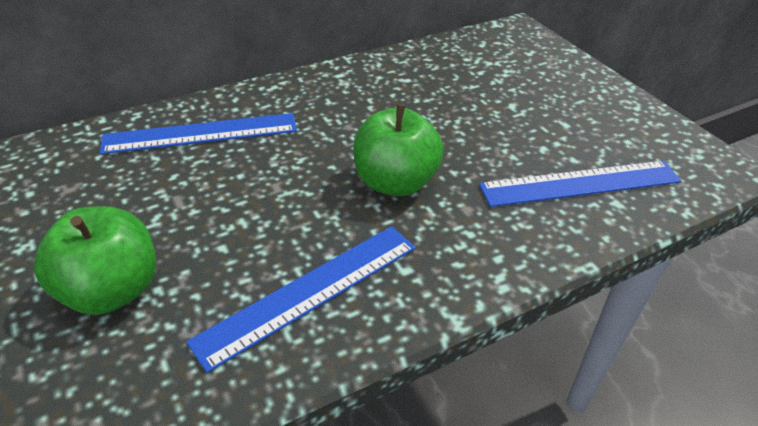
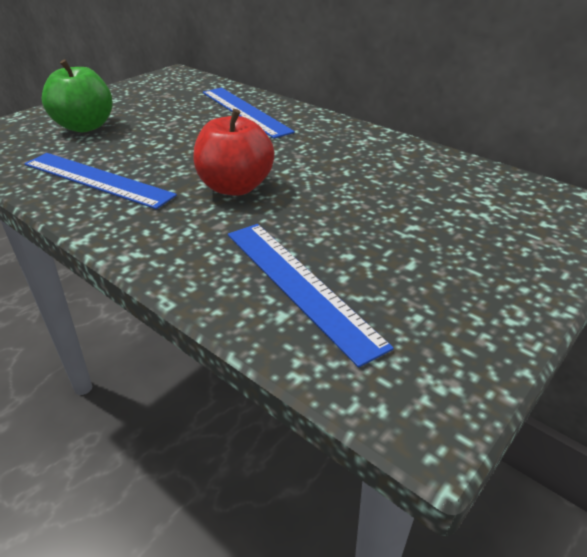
camera: 70 degrees right, 5 degrees down
green apple [354,104,443,196] -> red apple [193,109,275,196]

